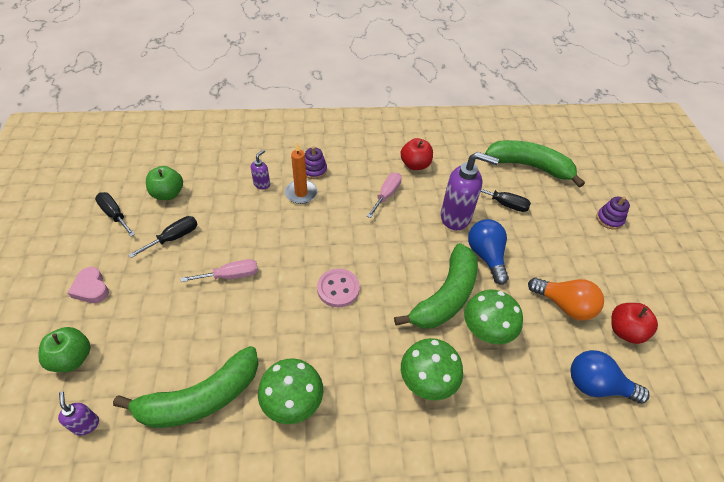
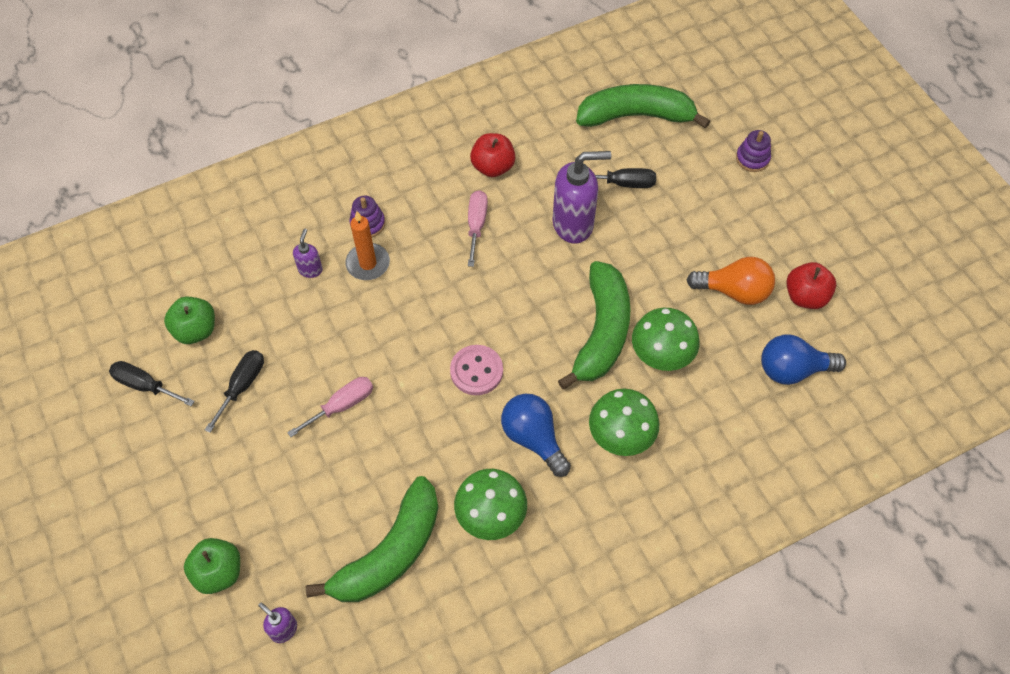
camera: 20 degrees left, 10 degrees up
pink heart [68,267,109,303] -> none
blue light bulb [468,219,509,285] -> blue light bulb moved to [501,394,571,477]

